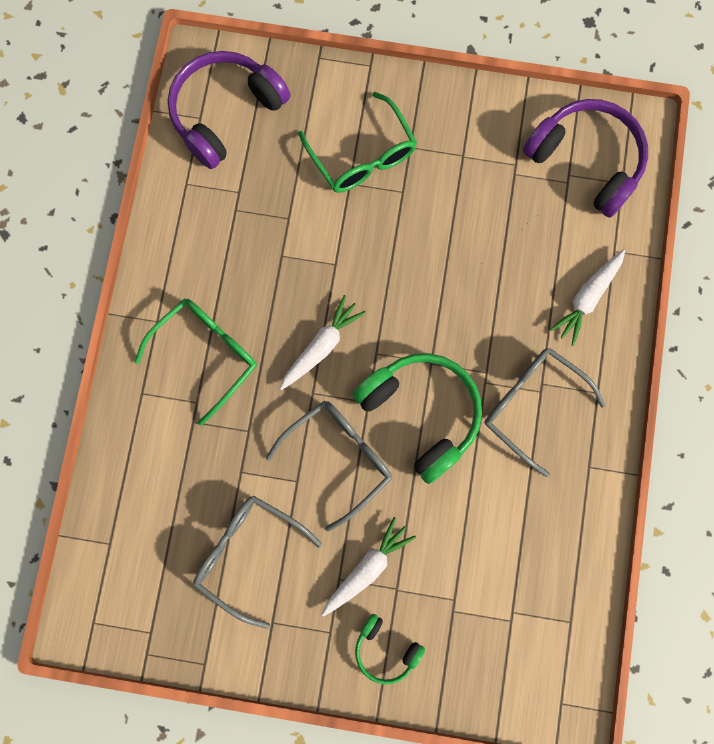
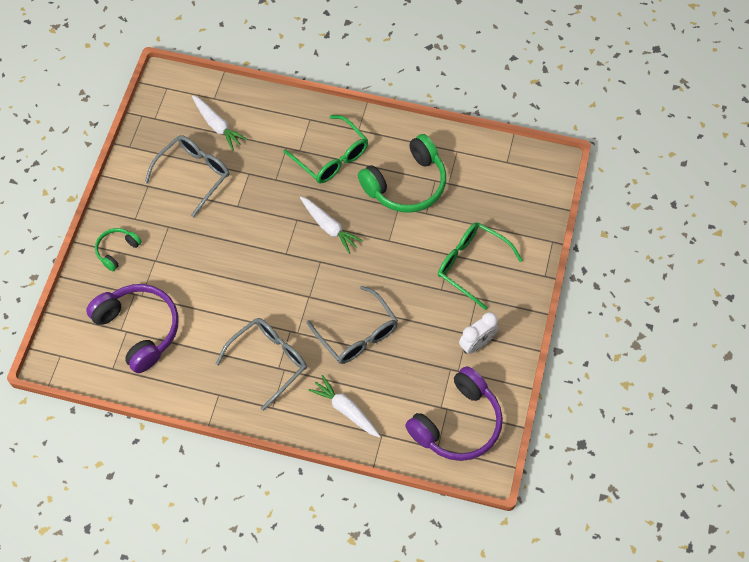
camera: 95 degrees right, 15 degrees down
purple headphones [168,51,290,169] -> purple headphones moved to [86,284,179,373]
grey glasses [266,401,392,532] -> grey glasses moved to [307,286,398,364]
green glasses [298,92,417,193] -> green glasses turned 60 degrees clockwise [438,222,523,310]
white carrot [322,517,416,617] -> white carrot moved to [192,95,247,150]
green headphones [353,353,482,484] -> green headphones moved to [358,134,446,213]
none -> white clock [459,312,498,354]

